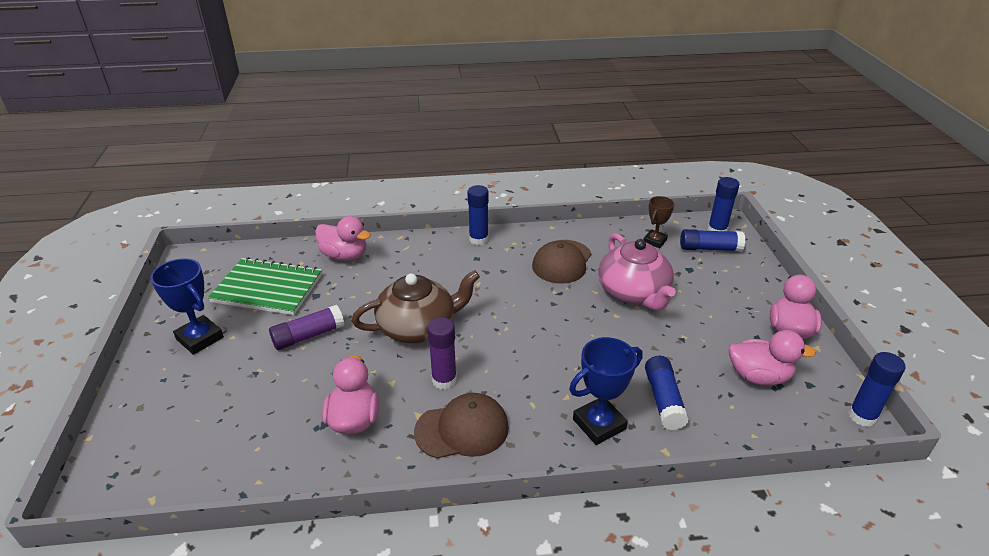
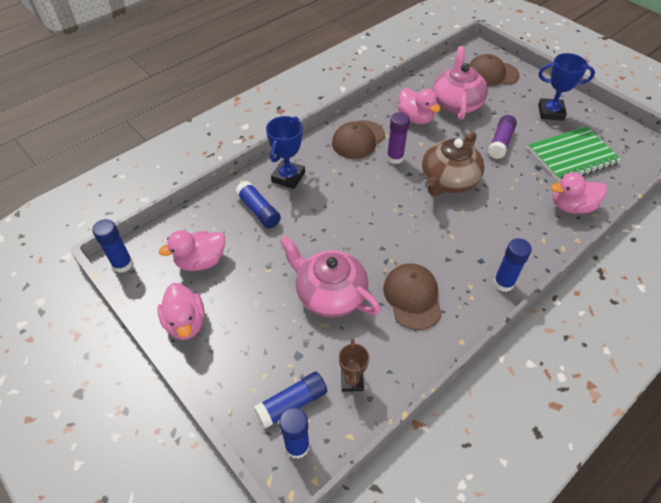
camera: 145 degrees right, 15 degrees up
none -> pink teapot [433,46,488,120]
none -> brown cap [469,54,519,86]

